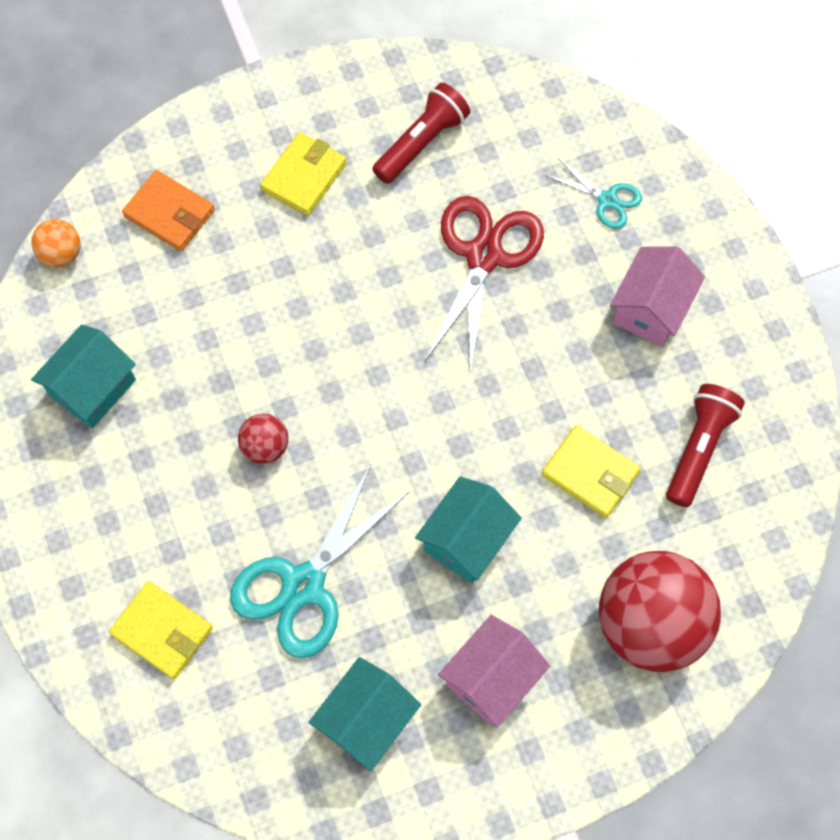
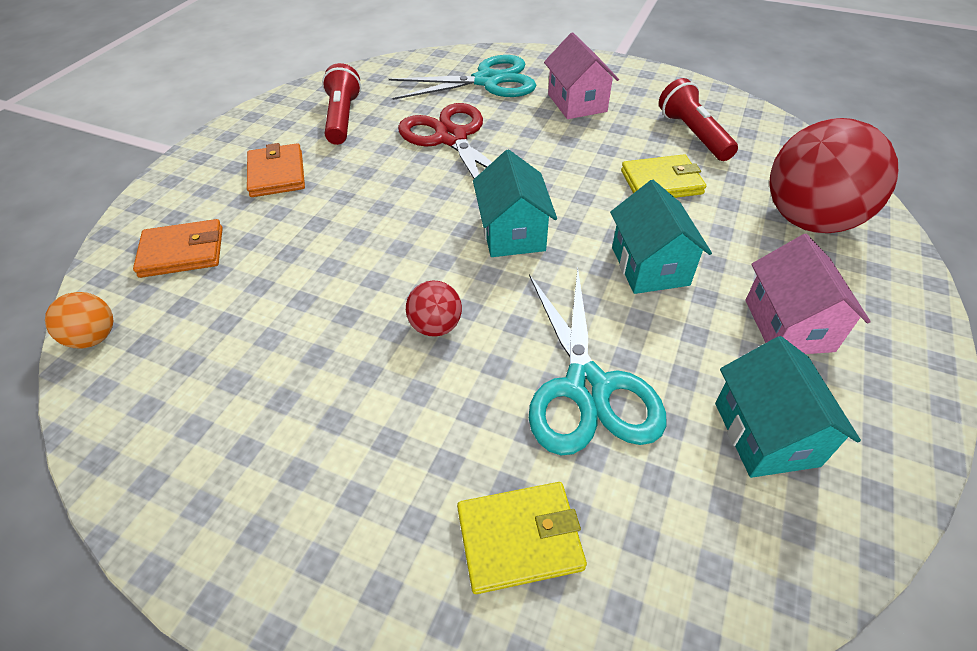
camera: 45 degrees left, 20 degrees down
turquoise house [31,324,136,429] -> turquoise house moved to [473,149,557,257]
yellow wallet [260,132,347,216] -> orange wallet [247,143,305,197]
turquoise scissors [547,158,642,229] -> turquoise scissors [389,55,536,100], size x1.94

